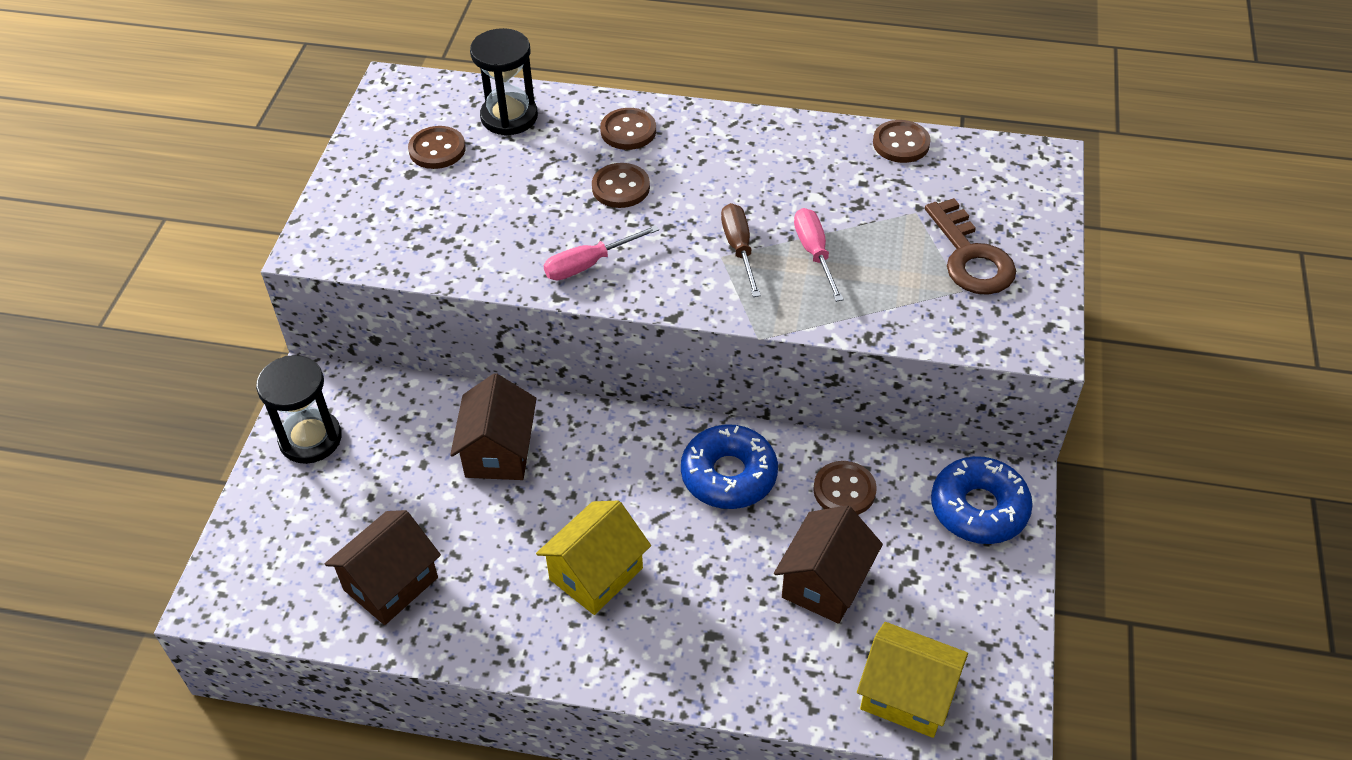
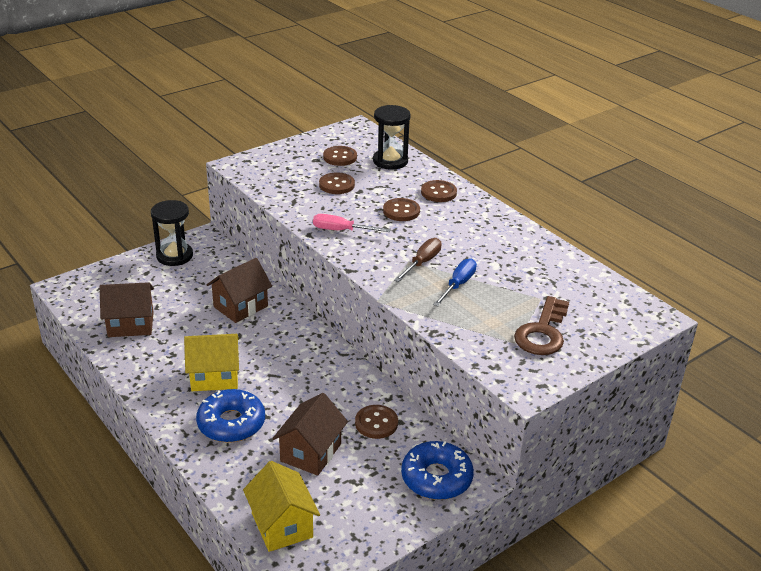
camera: 40 degrees right, 15 degrees down
blue donut [681,424,778,509] -> blue donut moved to [196,389,265,443]
brown house [774,505,883,624] -> brown house turned 45 degrees counterclockwise [272,393,348,476]
pink screwdriver [794,208,844,302] -> blue screwdriver [433,258,477,306]
brown button [873,120,931,163] -> brown button moved to [319,172,355,194]

